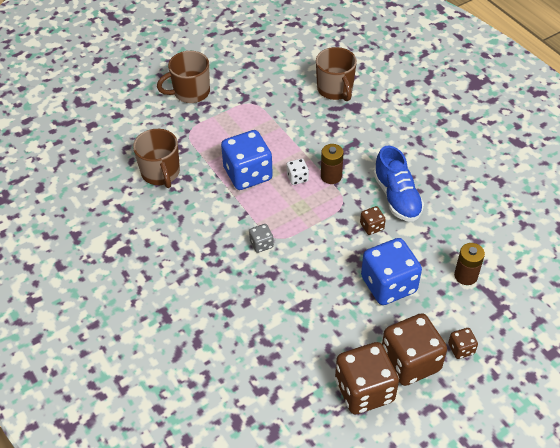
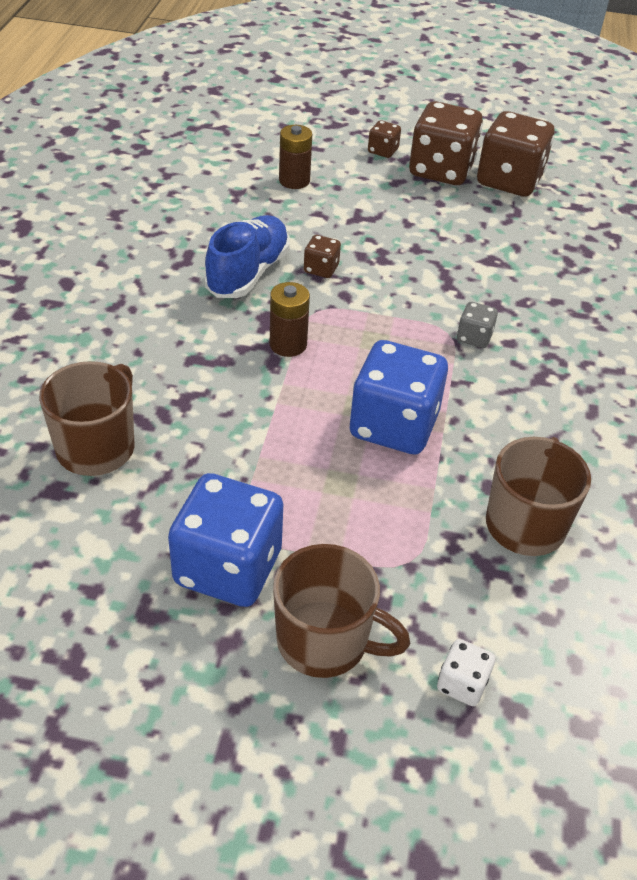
camera: 140 degrees left, 5 degrees down
white dice [287,158,309,185] -> white dice moved to [437,639,495,706]
blue dice [361,238,422,305] -> blue dice moved to [168,473,283,607]

